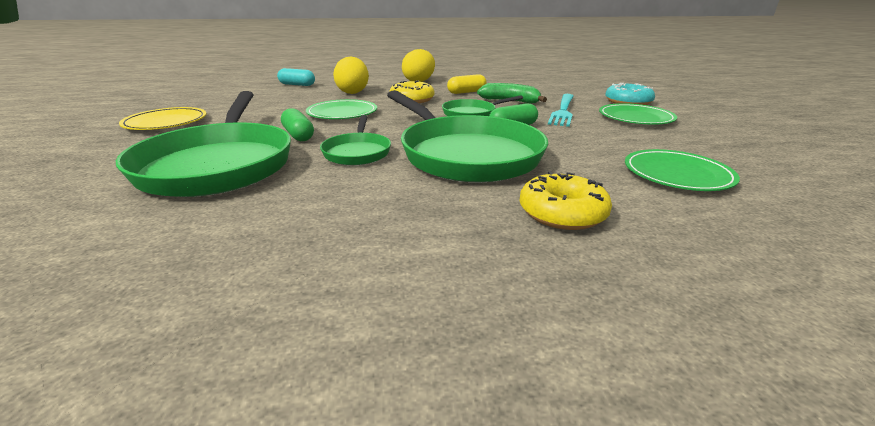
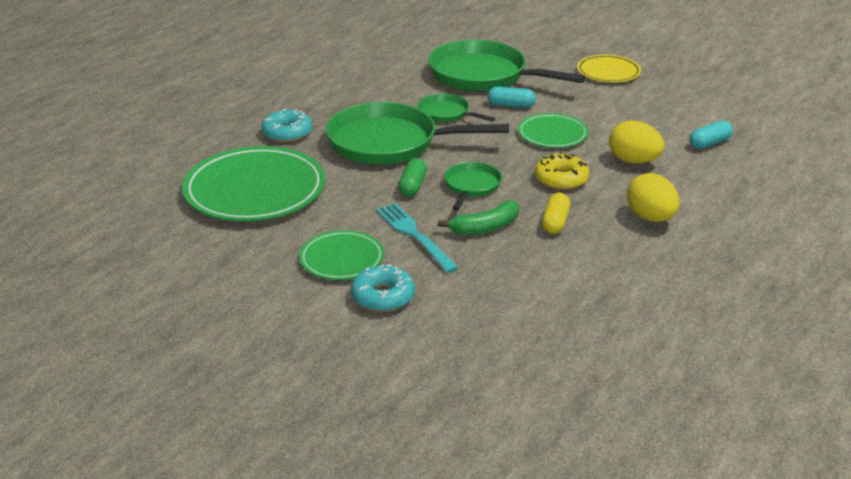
camera: 130 degrees right, 5 degrees up
green capsule [281,108,314,141] -> turquoise capsule [487,87,536,108]
yellow donut [520,171,612,230] -> turquoise donut [261,109,312,143]
green plate [625,149,740,191] -> green plate [182,146,325,221], size x1.84

